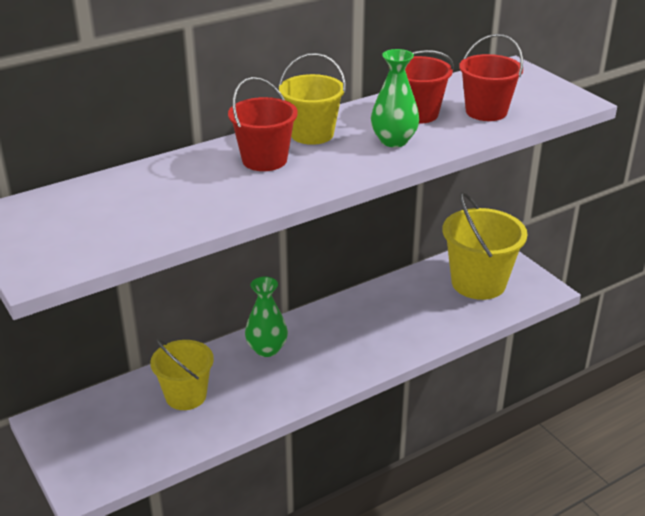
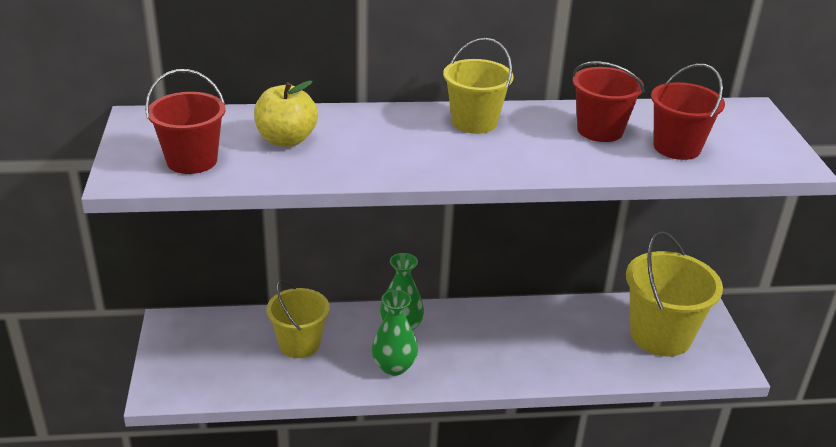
camera: 25 degrees right, 0 degrees up
red bucket [228,77,298,171] -> red bucket moved to [145,69,225,174]
green vase [371,49,420,147] -> green vase moved to [372,290,418,376]
none -> yellow apple [254,80,318,147]

